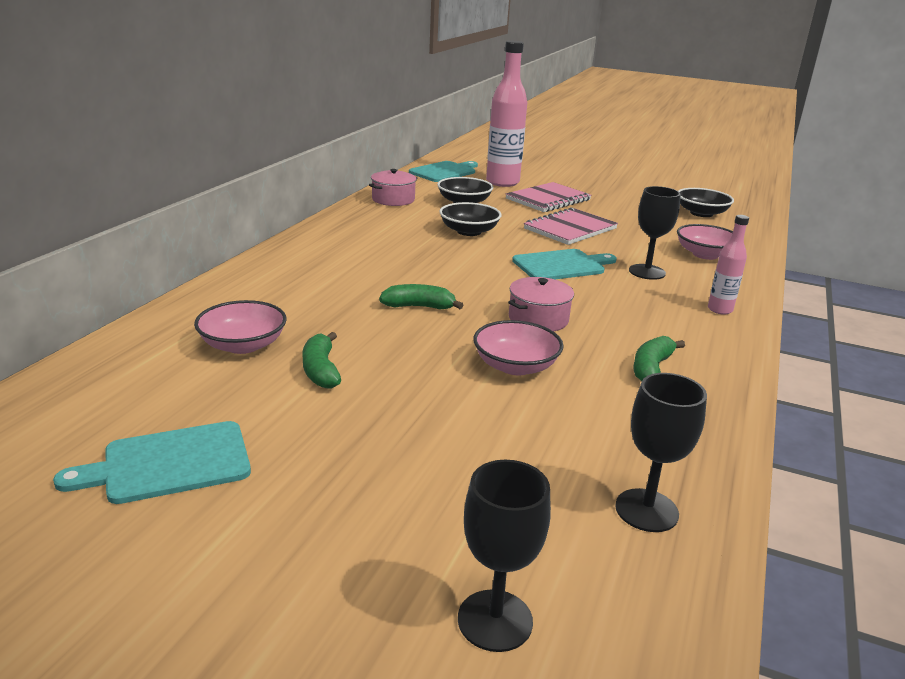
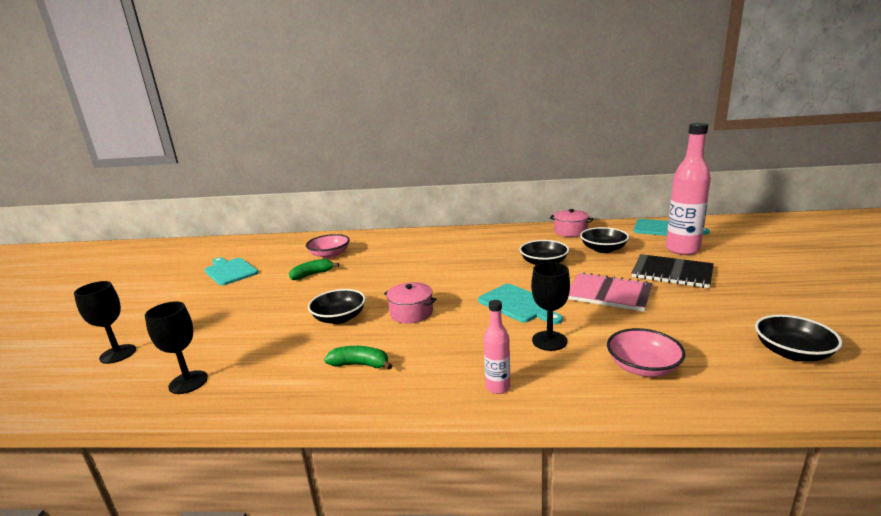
camera: 75 degrees right, 5 degrees down
green banana [379,284,464,310] -> none
pink bowl [473,320,564,376] -> black bowl [308,289,366,324]
pink notebook [506,182,591,212] -> black notebook [632,254,714,288]

